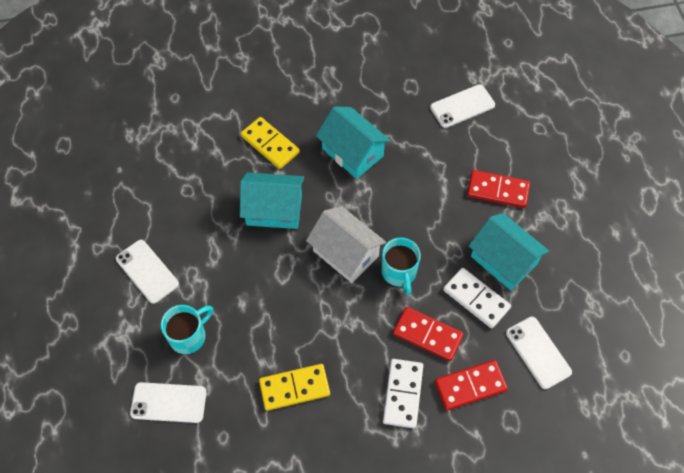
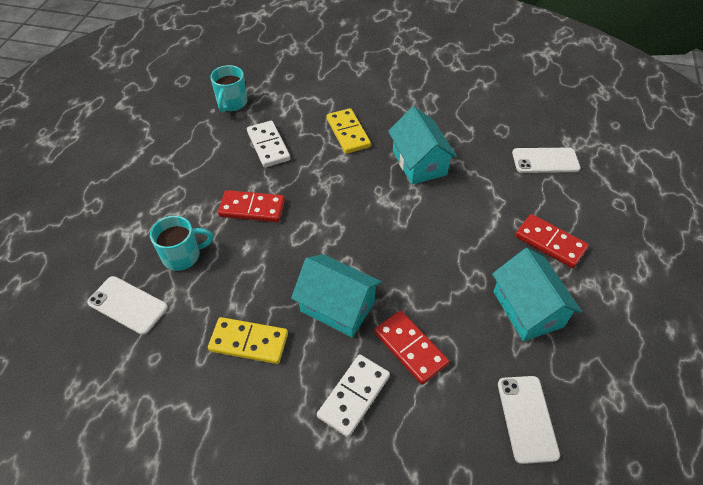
camera: 25 degrees right, 10 degrees down
white phone [116,240,179,304] -> none
turquoise house [240,172,304,229] -> turquoise house moved to [291,254,382,338]
white house [306,206,386,283] -> none
turquoise mug [381,237,421,295] -> turquoise mug moved to [210,65,247,112]
red domino [435,360,508,410] -> red domino moved to [218,190,285,222]
white domino [443,268,511,329] -> white domino moved to [247,121,290,167]

